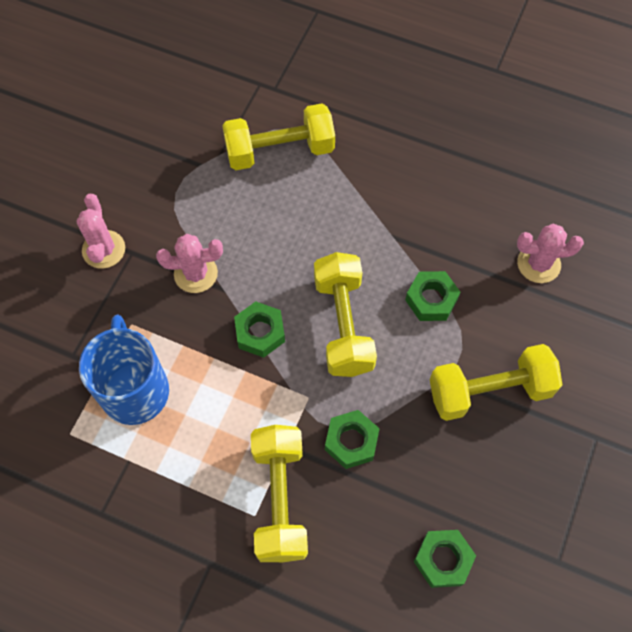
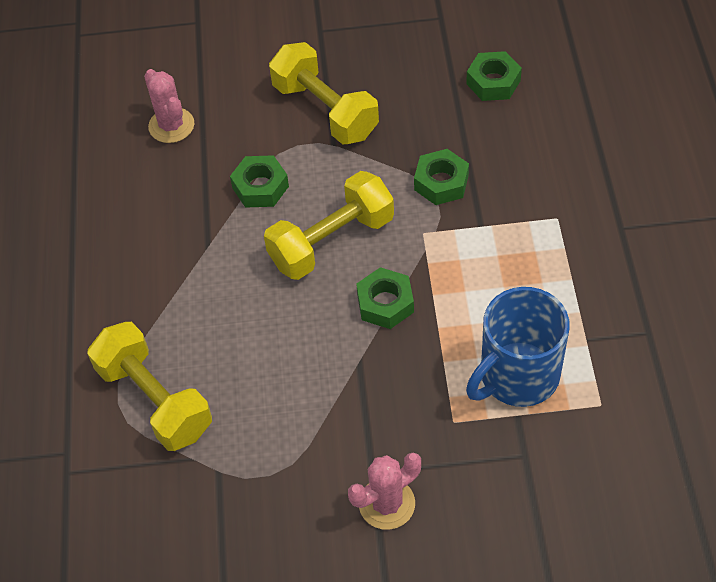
camera: 115 degrees left, 10 degrees down
pink cactus [156,234,223,293] -> none
yellow dumbbell [251,425,308,562] -> none

